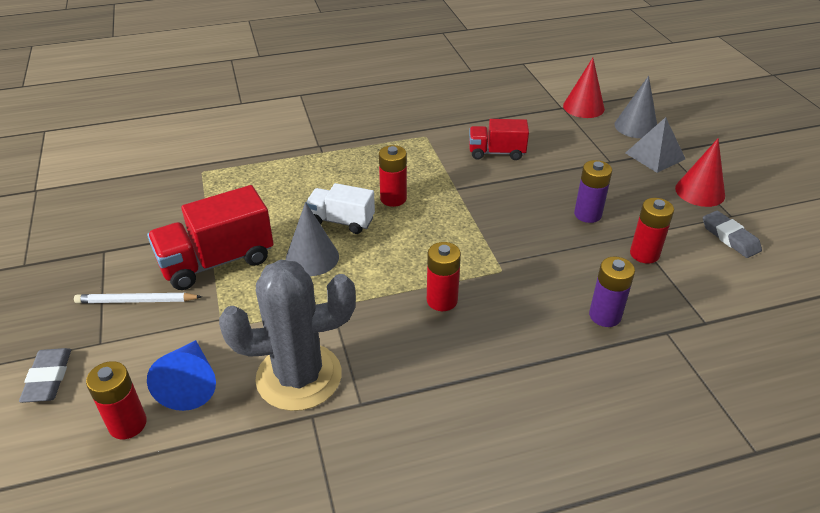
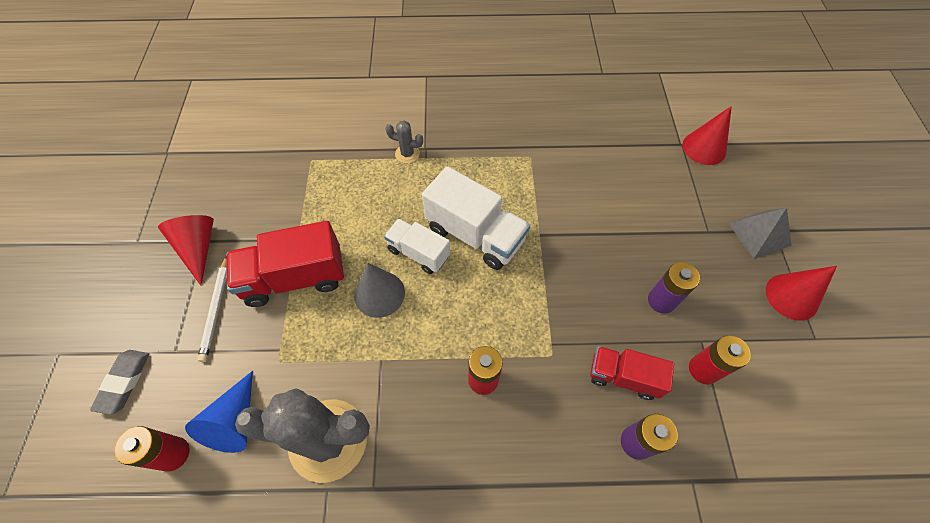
camera: 15 degrees right, 20 degrees up
white pencil [74,293,202,303] -> white pencil turned 105 degrees counterclockwise [198,256,227,362]
red battery [379,145,407,207] -> white truck [422,166,530,270]
red truck [469,119,529,160] -> red truck moved to [590,346,674,400]
grey cone [614,76,657,138] -> none
grey eraser [703,211,762,258] -> none
none -> red cone [158,215,214,286]
none -> grey cactus [385,121,423,164]

